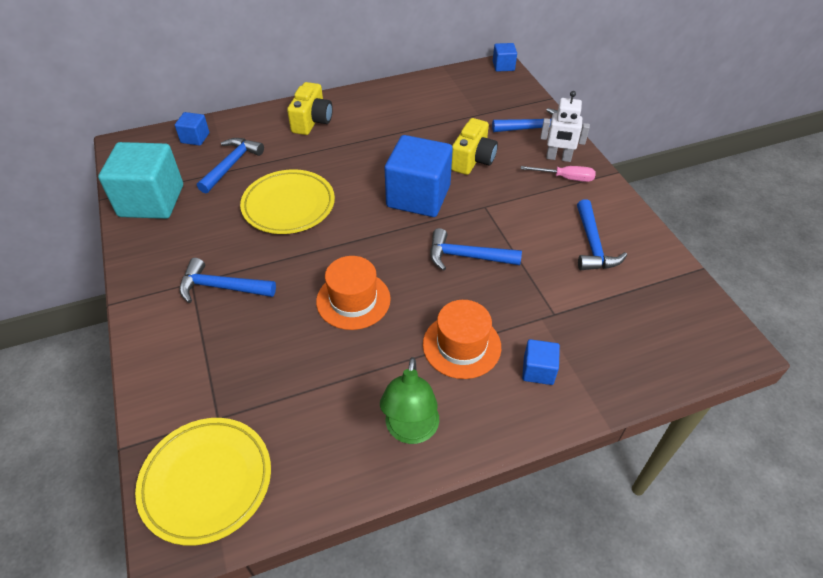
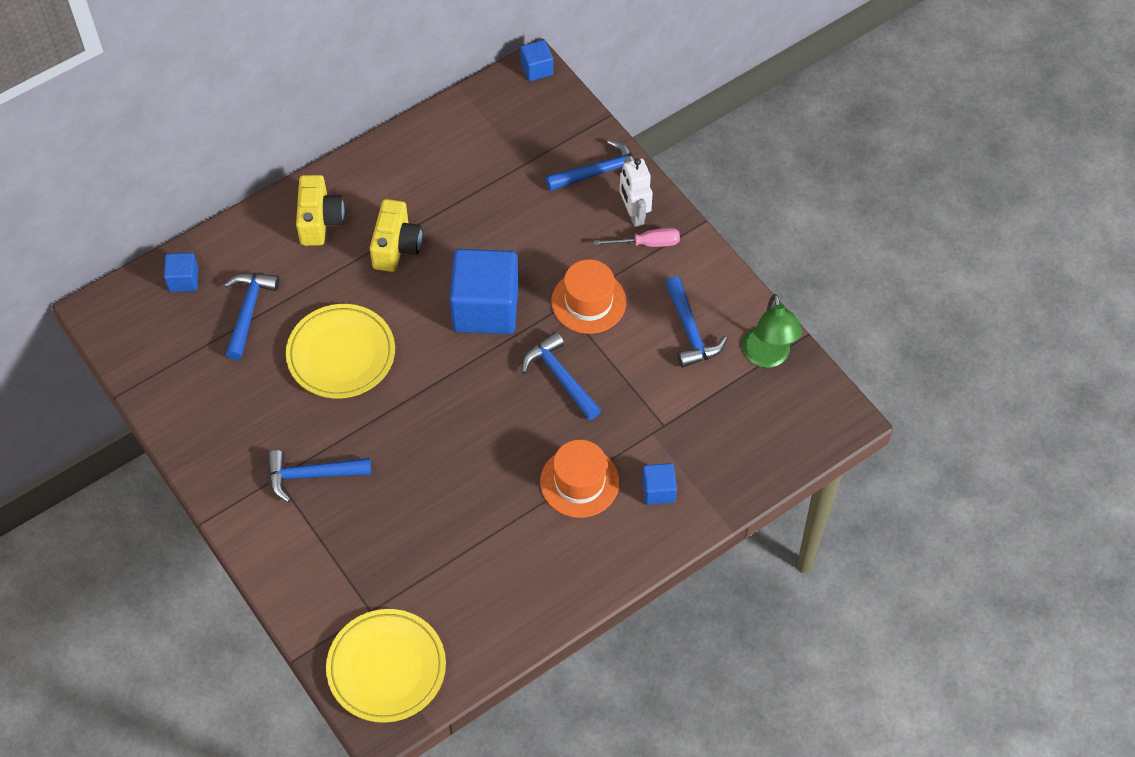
camera: 15 degrees left, 10 degrees up
turquoise cube [98,142,183,219] -> none
orange hat [316,256,391,330] -> orange hat moved to [551,260,626,334]
green lamp [380,357,439,444] -> green lamp moved to [742,294,802,368]
blue hammer [430,228,522,271] -> blue hammer turned 60 degrees clockwise [522,332,601,420]
yellow camera [451,118,498,175] -> yellow camera moved to [370,199,422,272]
white robot [540,91,590,162] -> white robot turned 75 degrees clockwise [620,158,653,227]

